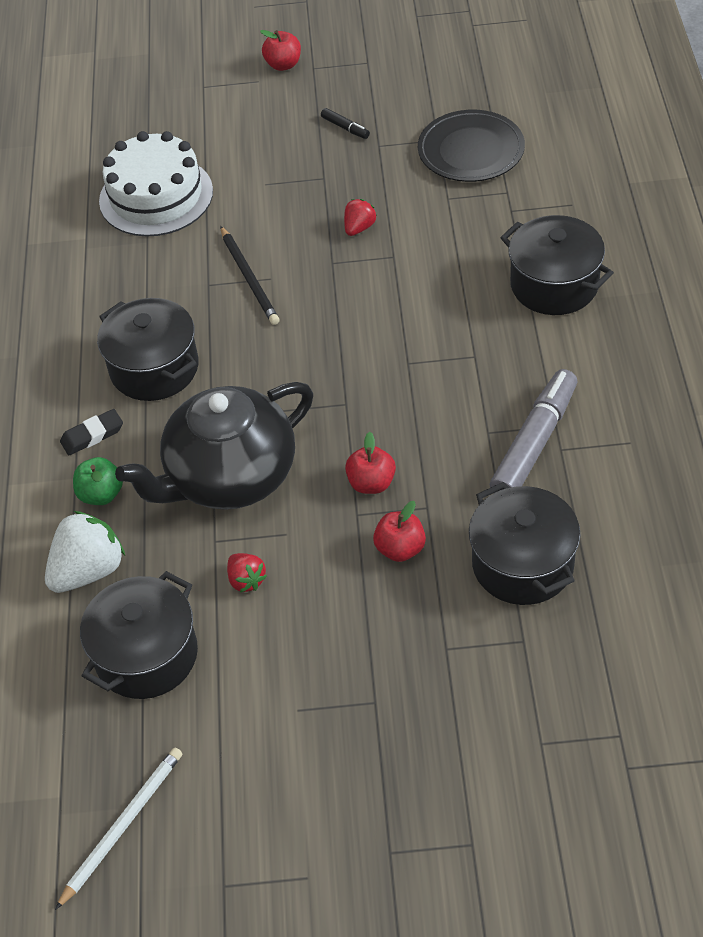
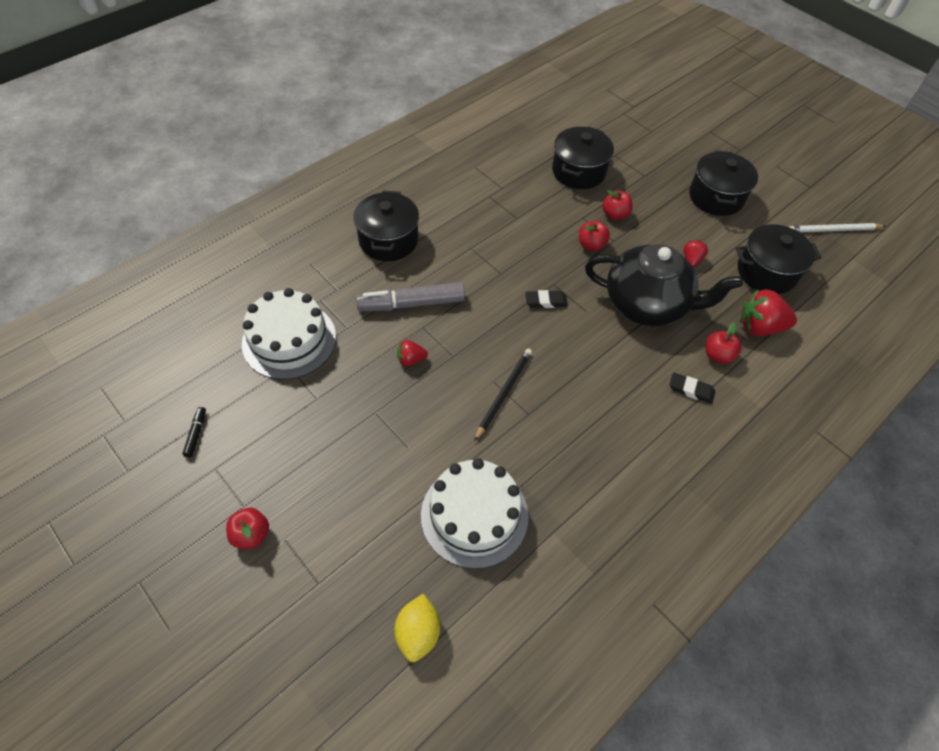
camera: 135 degrees left, 5 degrees up
white strawberry [45,511,125,593] -> red strawberry [740,289,797,336]
green apple [73,457,123,505] -> red apple [706,323,742,364]
black pot [97,298,199,401] -> black pot moved to [689,150,758,216]
black marker [321,108,370,139] -> black marker moved to [182,407,206,457]
black plate [418,110,525,182] -> white cake [242,288,336,380]
grey marker [490,369,577,492] -> grey marker moved to [356,282,465,312]
none -> yellow lemon [394,594,440,662]
none -> black eraser [525,290,568,308]

